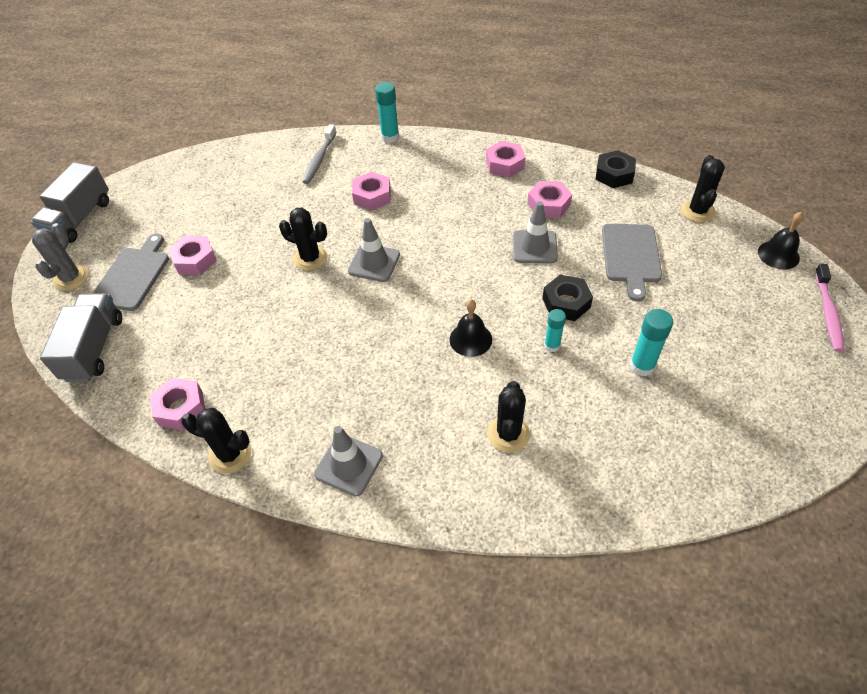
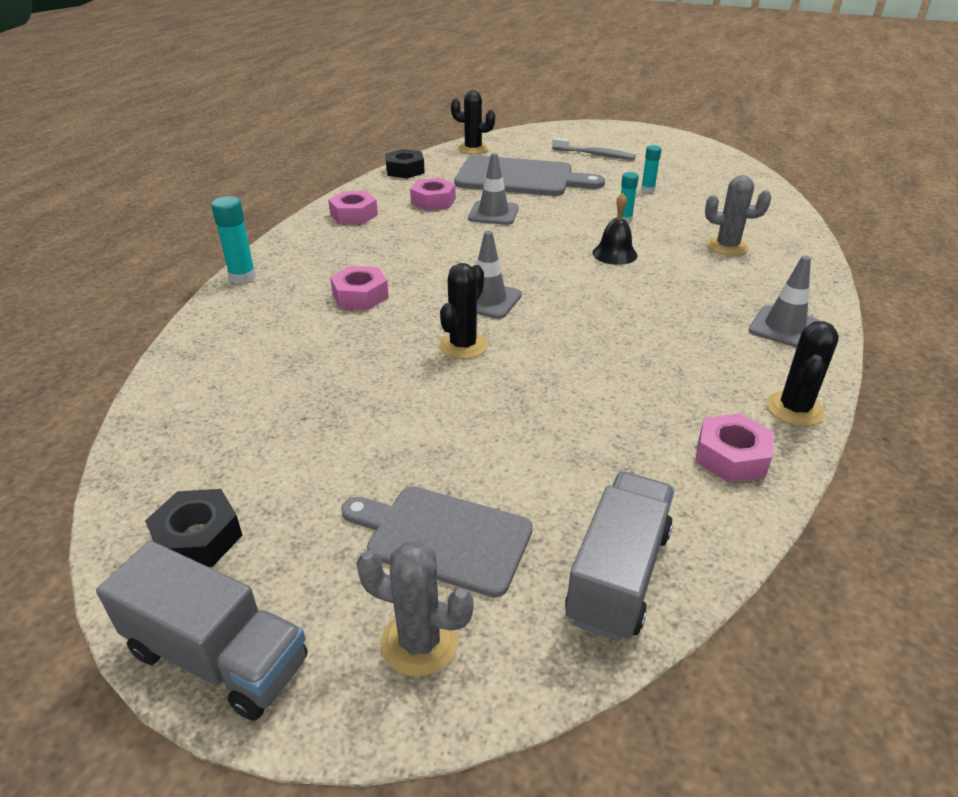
camera: 85 degrees left, 15 degrees down
grey truck [40,293,122,382] -> grey truck turned 105 degrees clockwise [565,472,675,641]
pink nut [169,235,217,275] -> none
grey toothbrush [302,124,337,184] -> grey toothbrush moved to [552,137,636,160]
black cactus [487,381,530,453] -> grey cactus [705,175,771,256]
black nut [542,275,593,321] -> black nut moved to [145,489,242,567]
grey cutting board [602,224,662,302] -> grey cutting board [454,155,605,196], size x1.51
turquoise glue stick [630,309,673,376] -> turquoise glue stick [641,145,662,193], size x0.66
black bell [758,212,804,270] -> none
pink toothbrush [815,264,845,352] -> none

